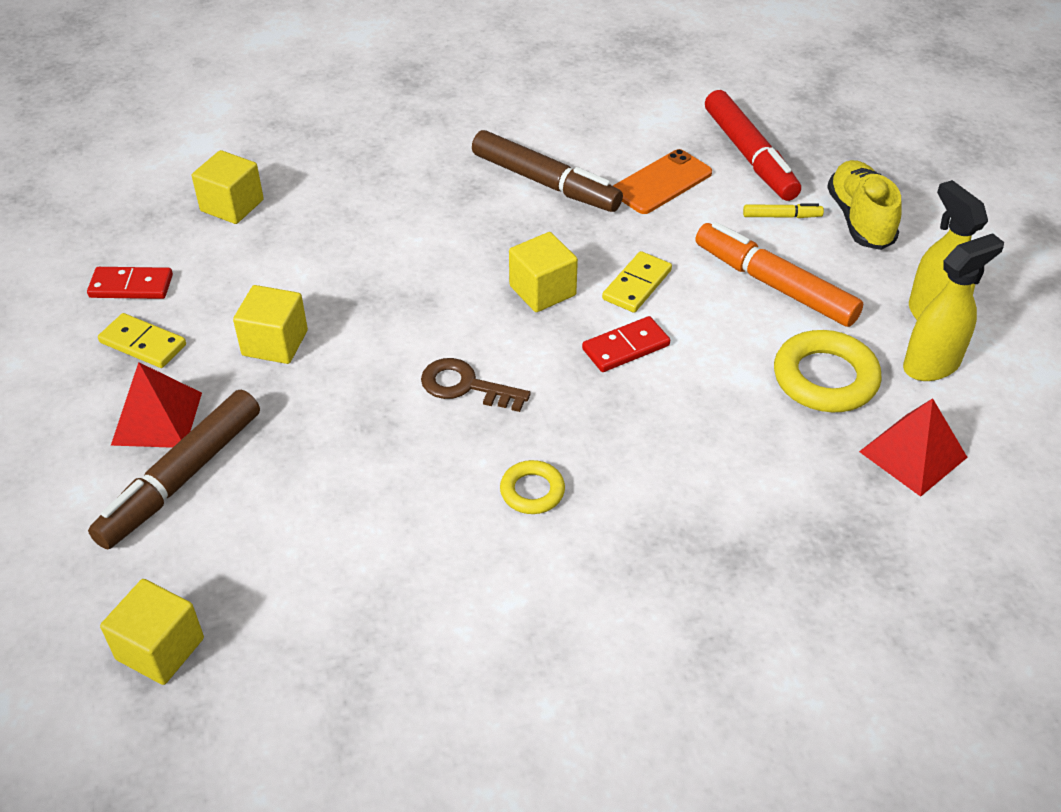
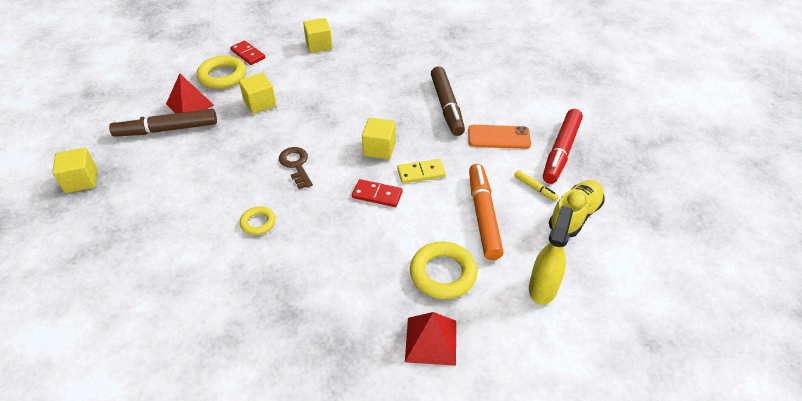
camera: 45 degrees right, 0 degrees up
yellow domino [98,313,186,368] -> yellow ring [197,56,246,89]
yellow spray bottle [903,233,1004,381] -> none

